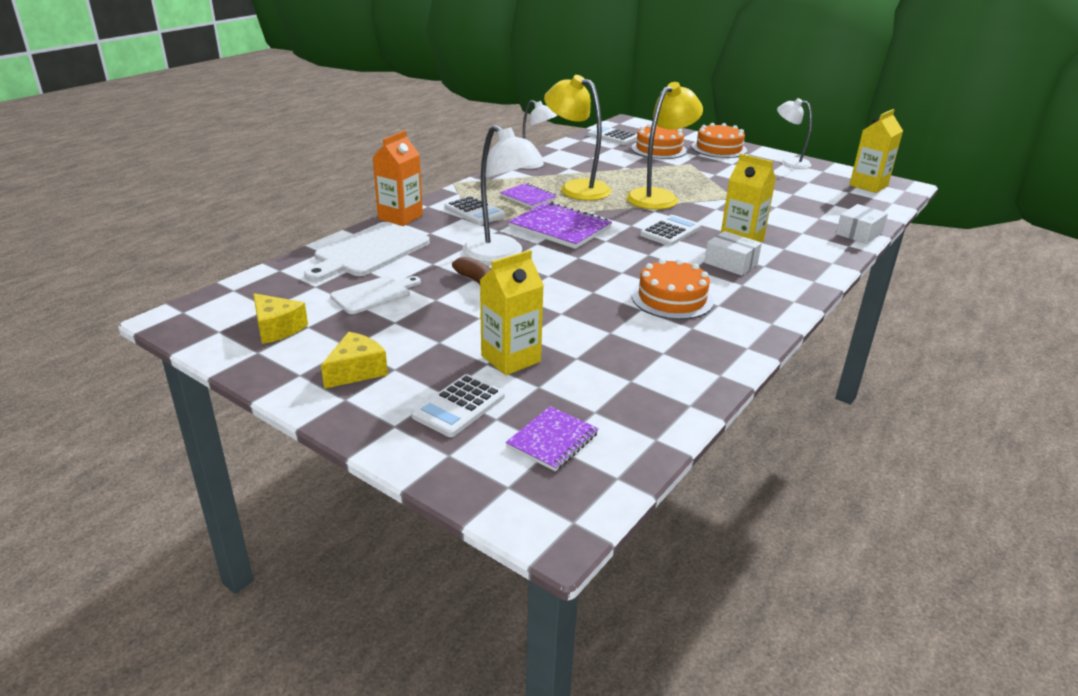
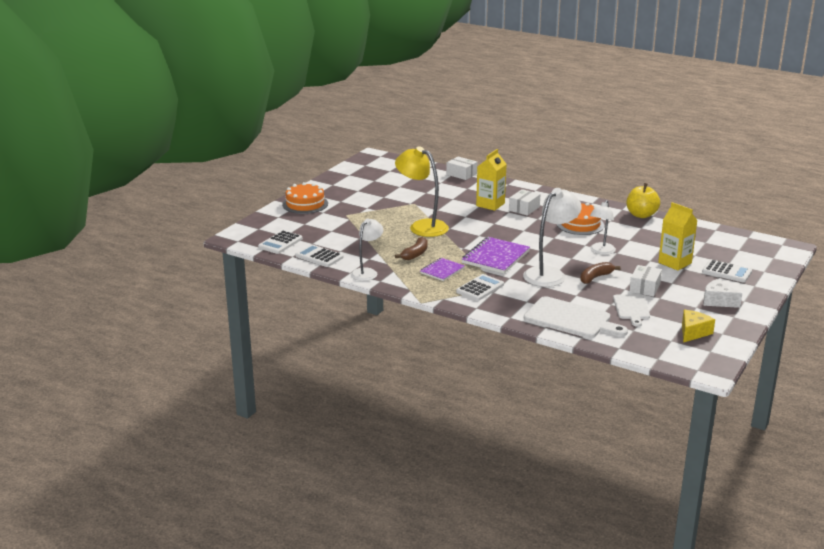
camera: 95 degrees left, 5 degrees down
yellow cheese [321,332,388,389] -> white cheese [703,279,742,308]
white cutting board [330,276,421,314] -> white cutting board turned 135 degrees counterclockwise [613,295,650,327]
orange carton [372,130,423,226] -> none
purple notebook [505,406,599,471] -> none
yellow lamp [544,75,612,200] -> brown banana [395,237,428,260]
orange cake [631,124,687,159] -> none
white calculator [640,215,701,246] -> white calculator moved to [295,244,343,267]
white lamp [777,98,812,169] -> white lamp moved to [590,200,616,255]
yellow carton [849,109,903,193] -> none
none -> yellow apple [627,183,660,218]
none -> white box [629,265,662,297]

